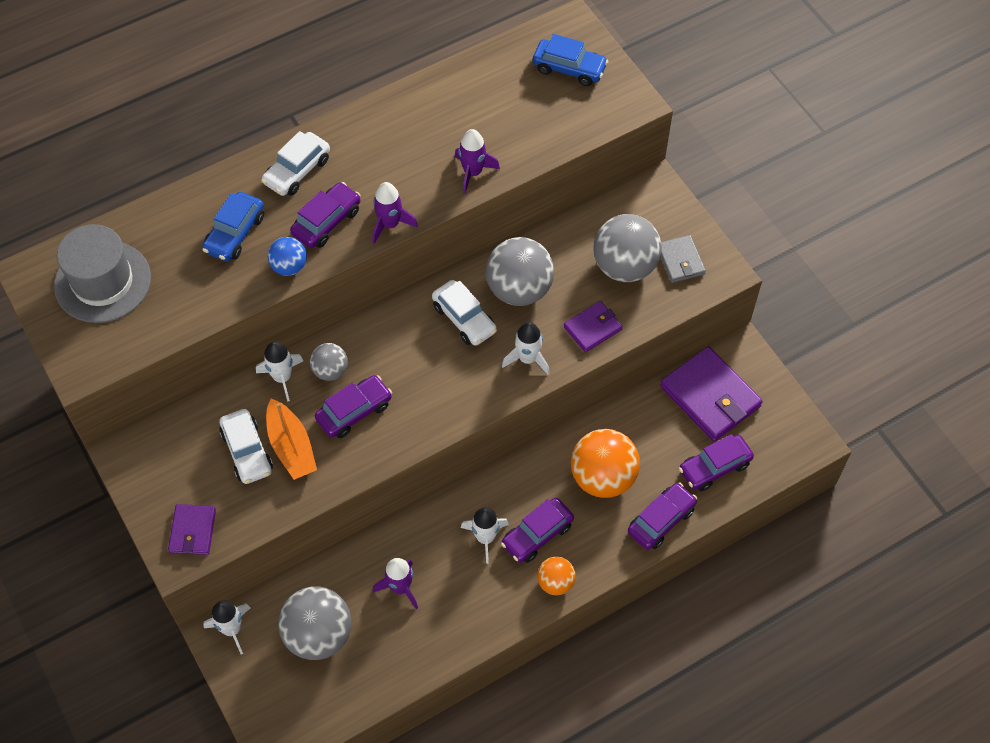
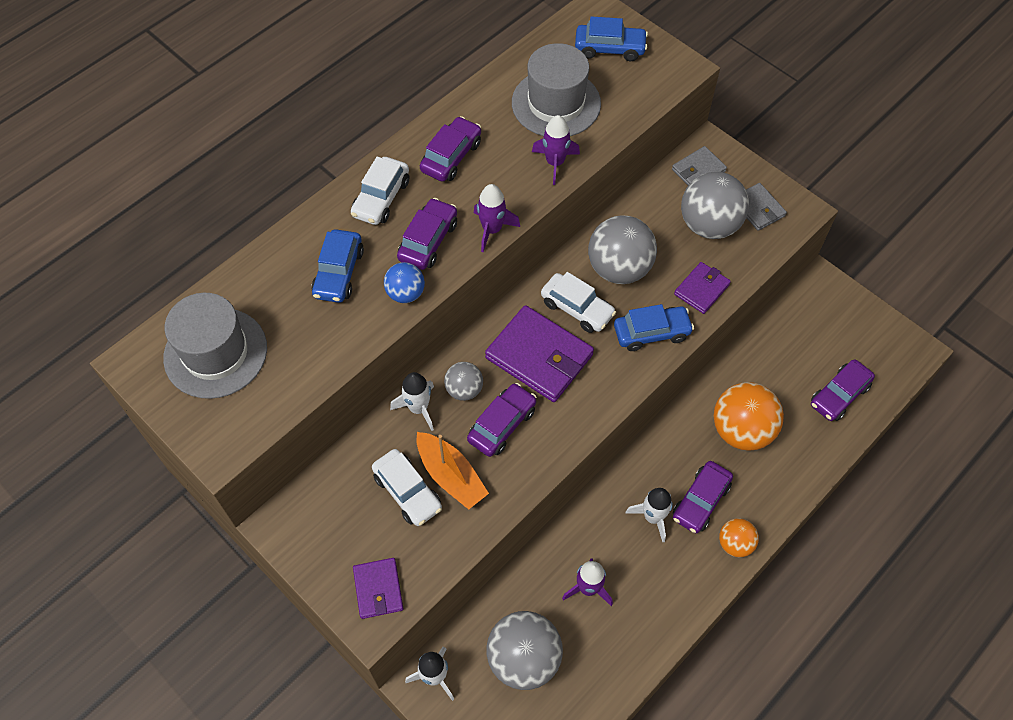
camera: 15 degrees left, 0 degrees up
white rocket [502,322,550,375] -> blue car [614,304,694,351]
purple car [628,483,697,550] -> purple car moved to [420,116,481,182]
purple wallet [660,346,763,442] -> purple wallet moved to [485,305,594,402]
none -> grey hat [512,43,601,136]
none -> grey wallet [672,146,727,186]

